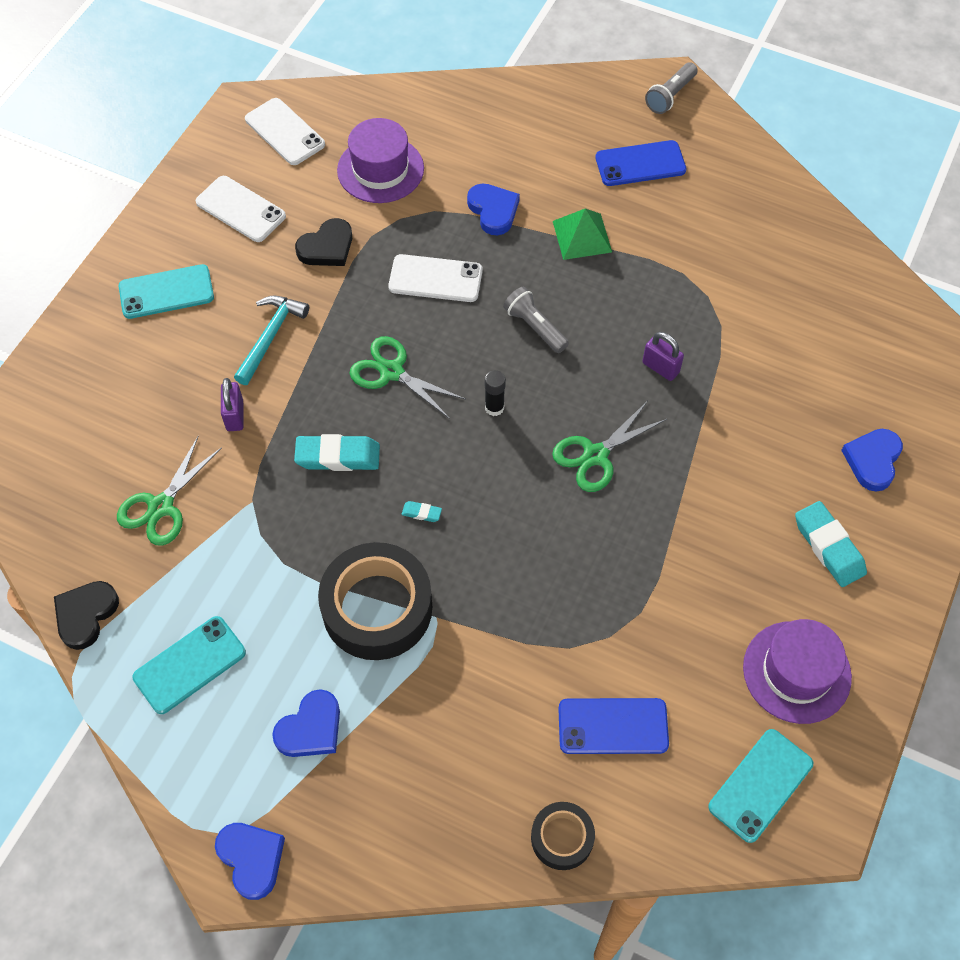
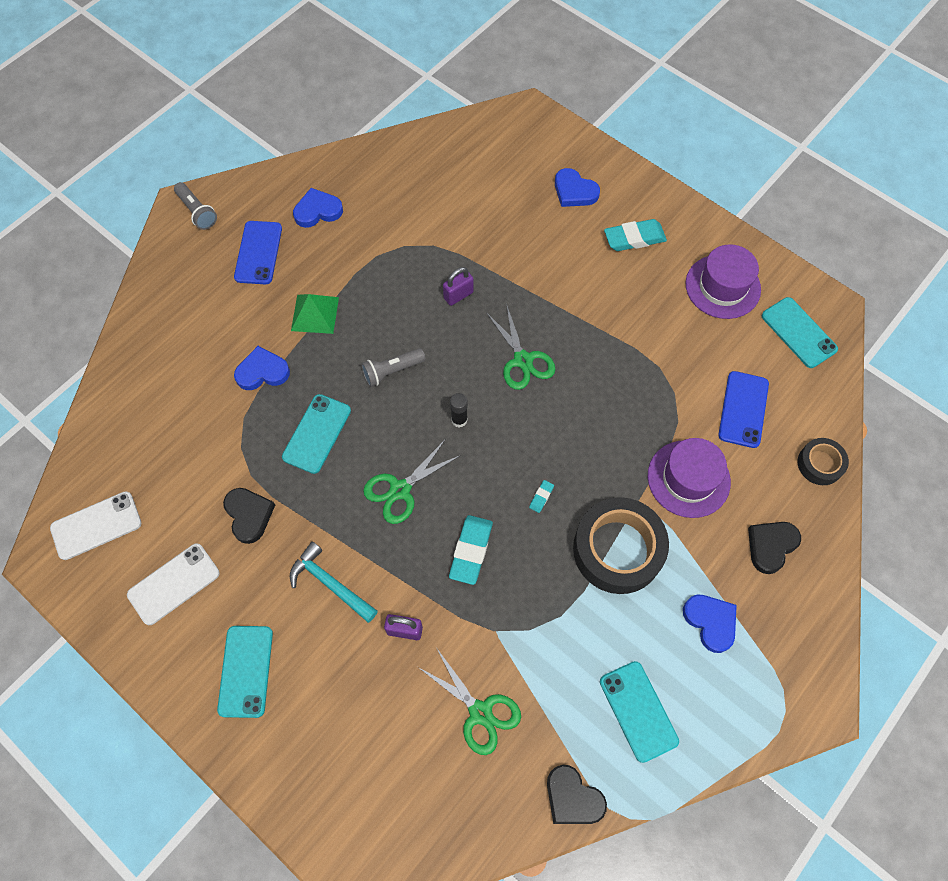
camera: 75 degrees left, 5 degrees up
blue heart [215,823,285,900] -> blue heart moved to [293,188,343,228]
purple hat [337,118,424,203] -> purple hat moved to [648,438,731,518]
white phone [388,254,483,302] -> turquoise phone [282,394,351,474]
none -> black heart [748,522,801,574]

